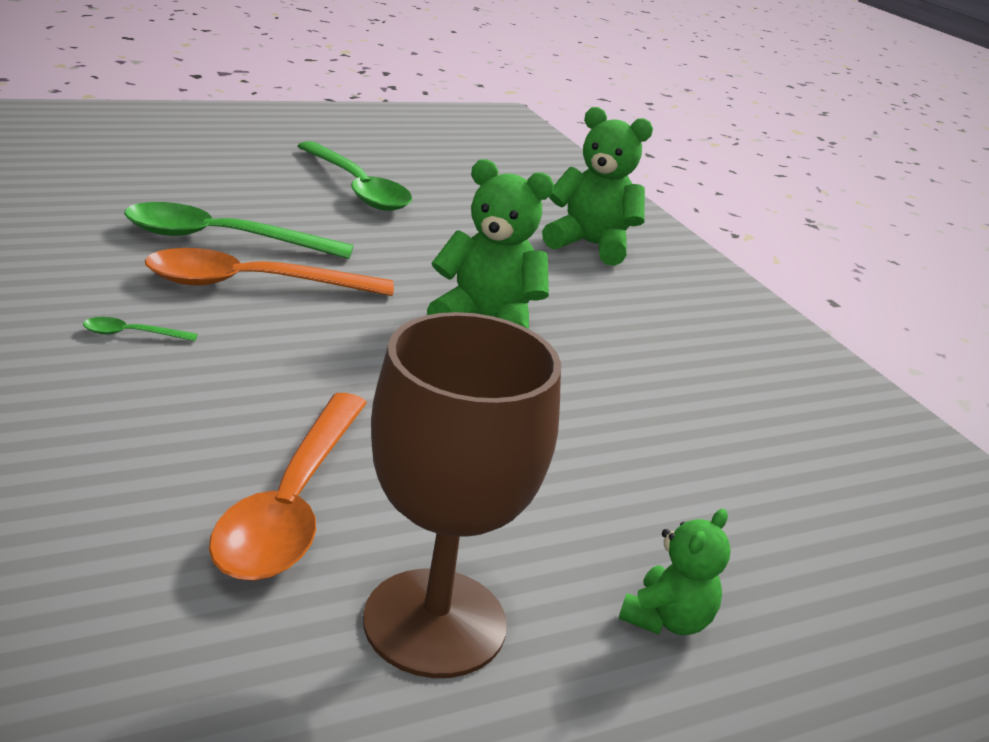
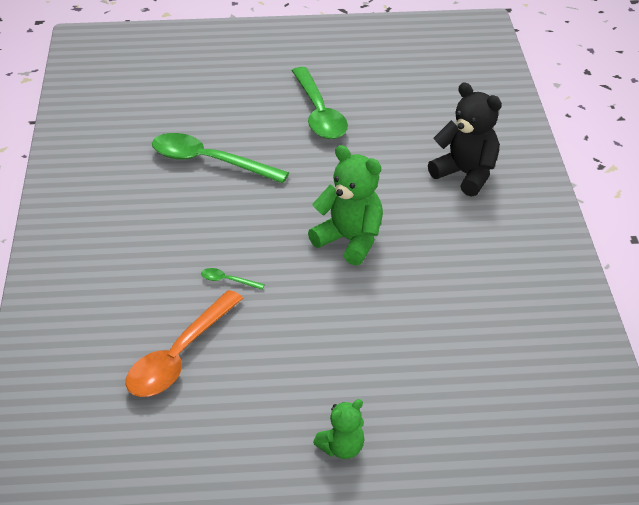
camera: 25 degrees right, 10 degrees up
green spoon [83,317,198,341] -> green spoon moved to [201,268,265,290]
orange spoon [145,248,394,296] -> none
brown goblet [363,312,561,678] -> none
green teddy bear [542,107,653,266] -> black teddy bear [428,83,502,197]

